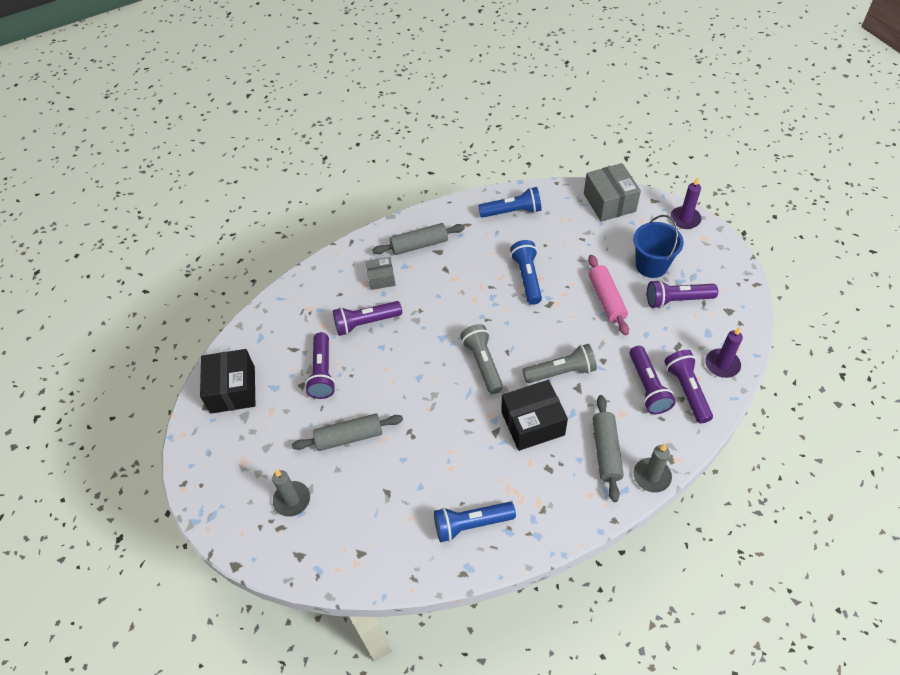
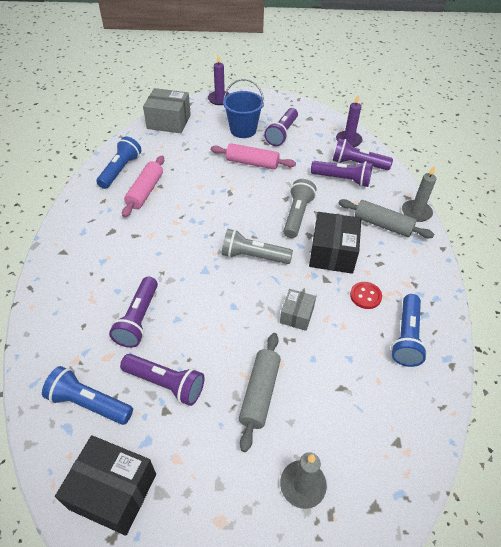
camera: 65 degrees left, 5 degrees down
grey box [365,257,396,290] -> grey box moved to [280,289,316,331]
grey rolling pin [372,223,465,255] -> none
blue flashlight [510,240,542,305] -> blue flashlight moved to [42,366,133,425]
none -> pink rolling pin [122,156,164,217]
none -> red button [350,282,382,309]

